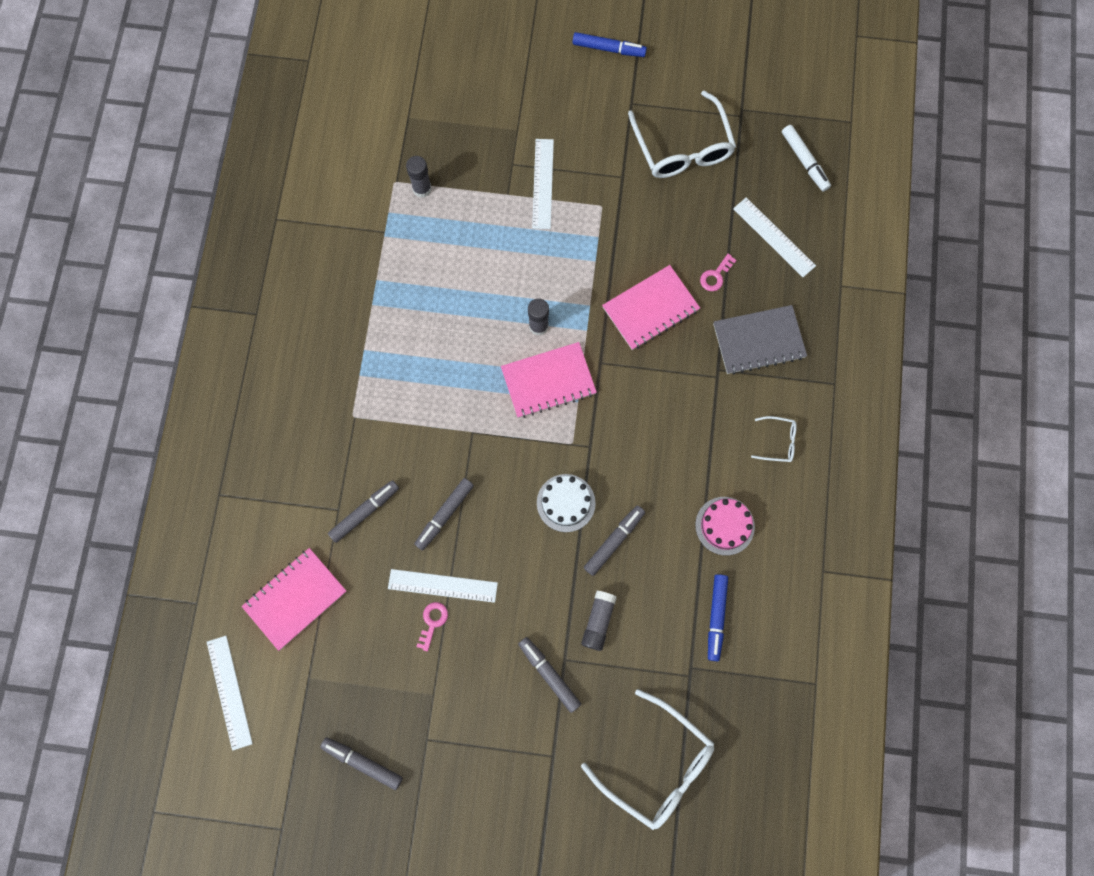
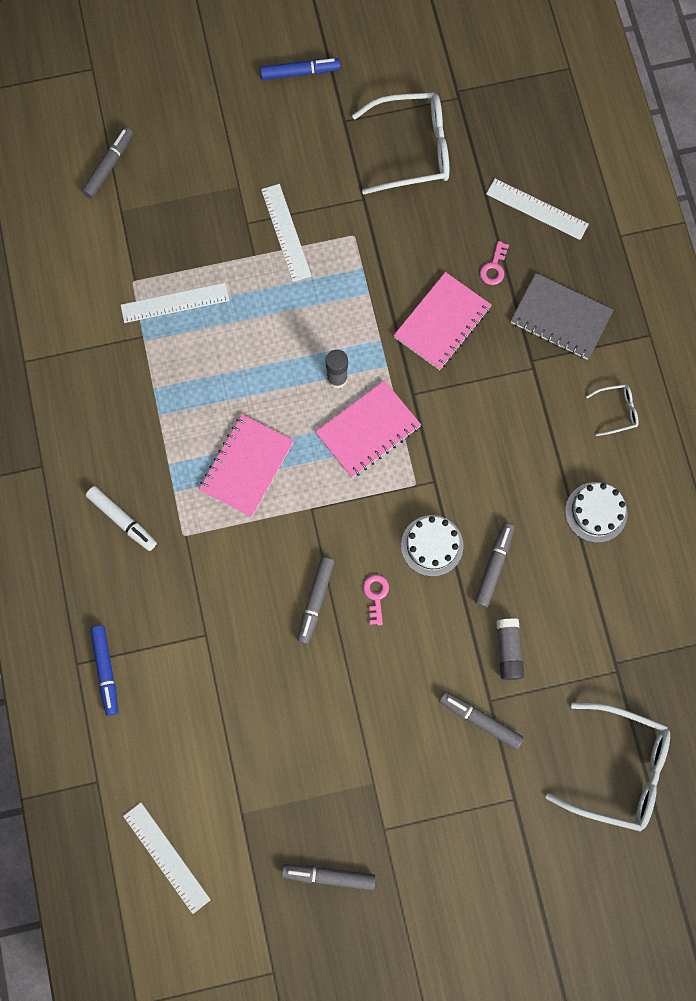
camera: 20 degrees left, 0 degrees up
pink notebook [242,548,347,651] -> pink notebook moved to [199,414,294,517]
grey marker [328,480,399,543] -> grey marker moved to [82,127,133,198]
white ruler [388,569,498,603] -> white ruler moved to [121,283,230,323]
grey glue stick [406,156,432,198] -> none
pink key [416,602,448,651] -> pink key moved to [363,575,389,625]
white glasses [628,90,736,178] -> white glasses turned 60 degrees counterclockwise [352,93,449,195]
pink cake [695,497,755,555] -> white cake [565,482,627,543]
blue marker [708,574,728,661] -> blue marker moved to [90,625,118,716]
grey notebook [713,305,807,374] -> grey notebook turned 60 degrees clockwise [511,273,613,360]
white marker [782,125,831,192] -> white marker moved to [86,486,157,551]

